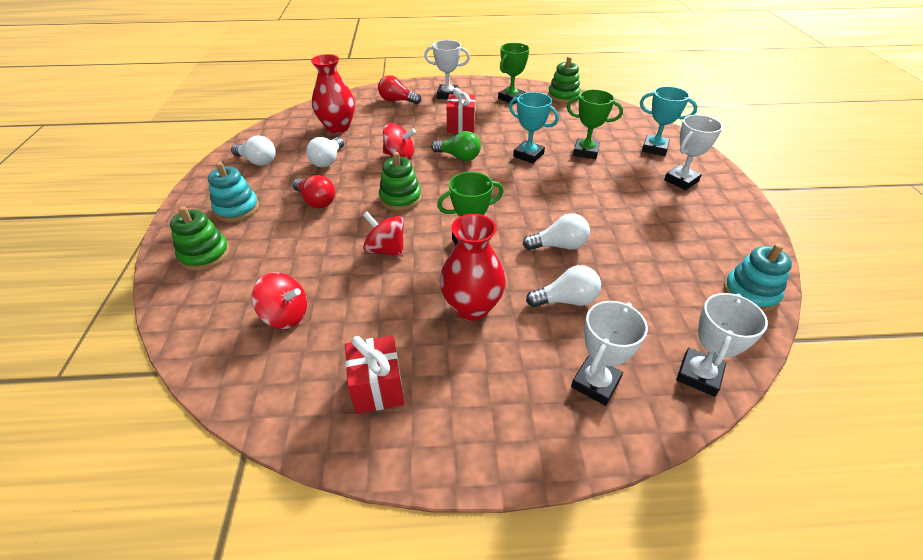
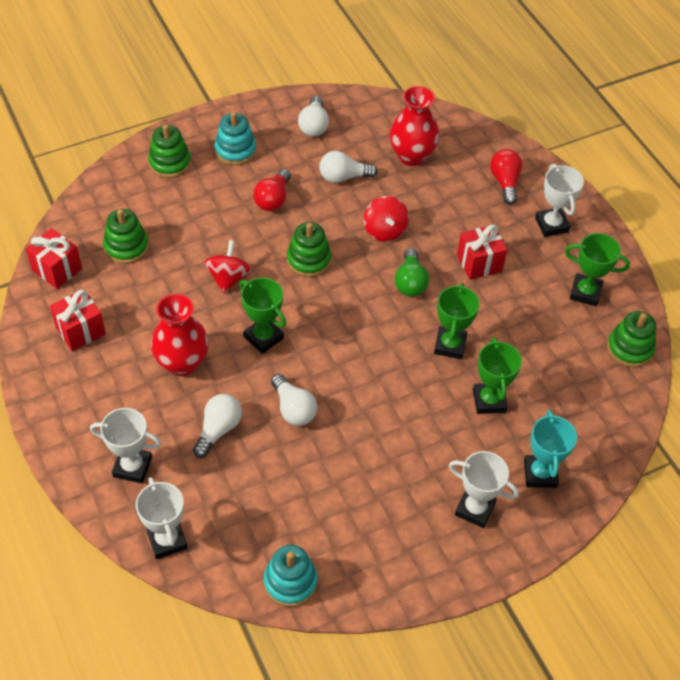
camera: 65 degrees right, 10 degrees up
red spinning top [252,272,307,329] -> green stacking toy [103,209,149,264]
turquoise trophy [509,92,559,163] -> green trophy [434,283,480,359]
white light bulb [526,265,601,307] -> white light bulb turned 120 degrees counterclockwise [193,394,242,458]
white trophy [676,293,768,397] -> white trophy turned 60 degrees clockwise [136,477,187,559]
none -> red gift [26,228,82,289]

